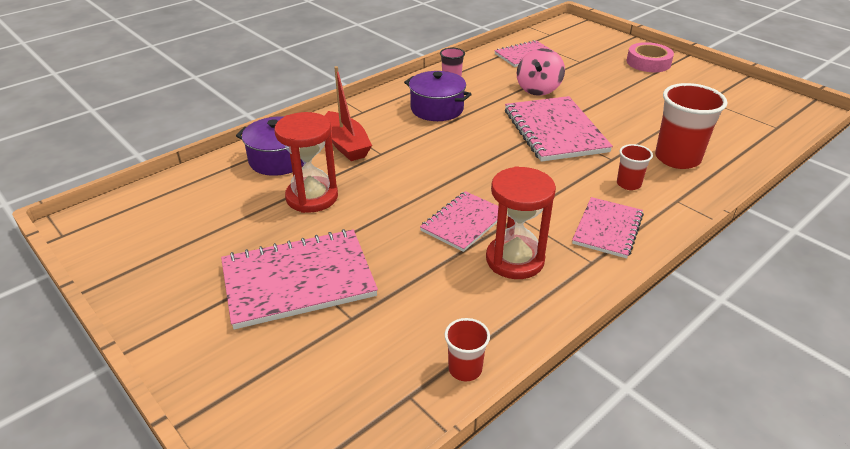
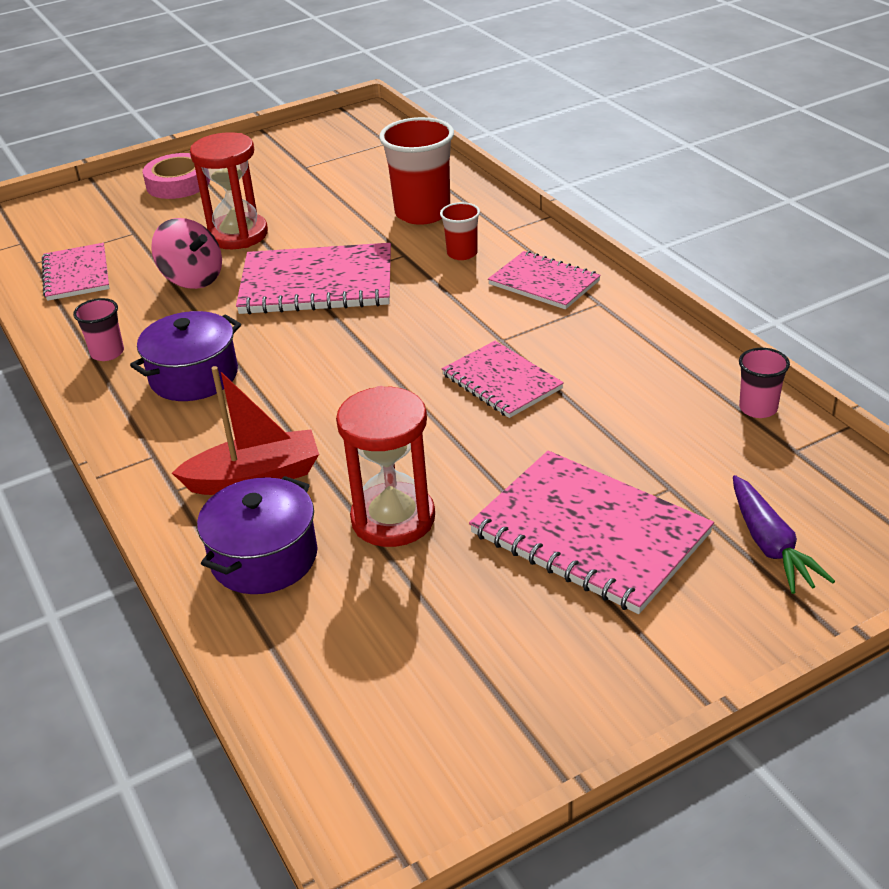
camera: 75 degrees left, 0 degrees up
pink notebook [221,229,378,329] -> pink notebook turned 45 degrees counterclockwise [469,450,714,614]
red cup [445,318,490,381] -> pink cup [739,348,790,418]
red hourglass [486,166,556,279] -> red hourglass moved to [190,132,268,249]
none -> purple carrot [733,475,835,594]

